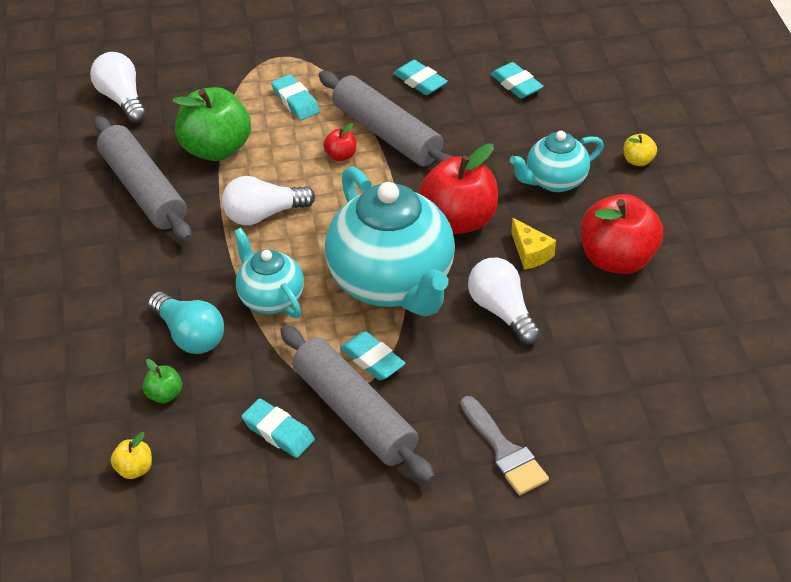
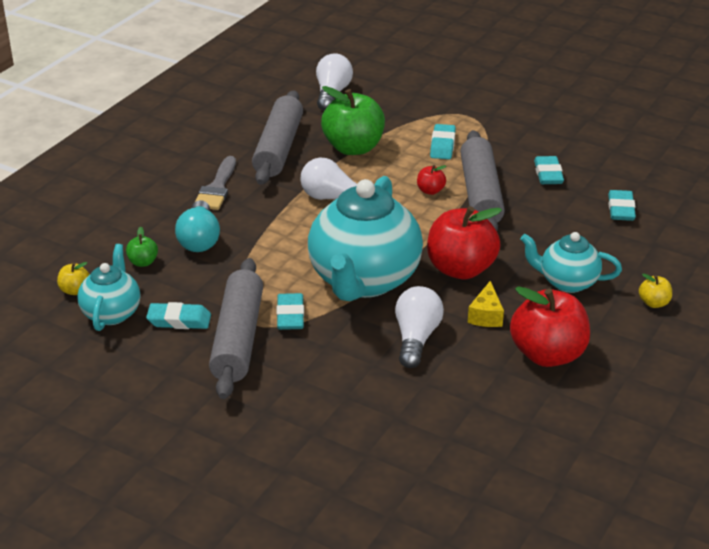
camera: 40 degrees right, 10 degrees down
turquoise teapot [234,228,304,318] -> turquoise teapot moved to [77,244,140,331]
turquoise eraser [241,399,315,458] -> turquoise eraser turned 75 degrees counterclockwise [146,302,211,329]
grey brush [460,396,549,495] -> grey brush moved to [195,156,236,210]

